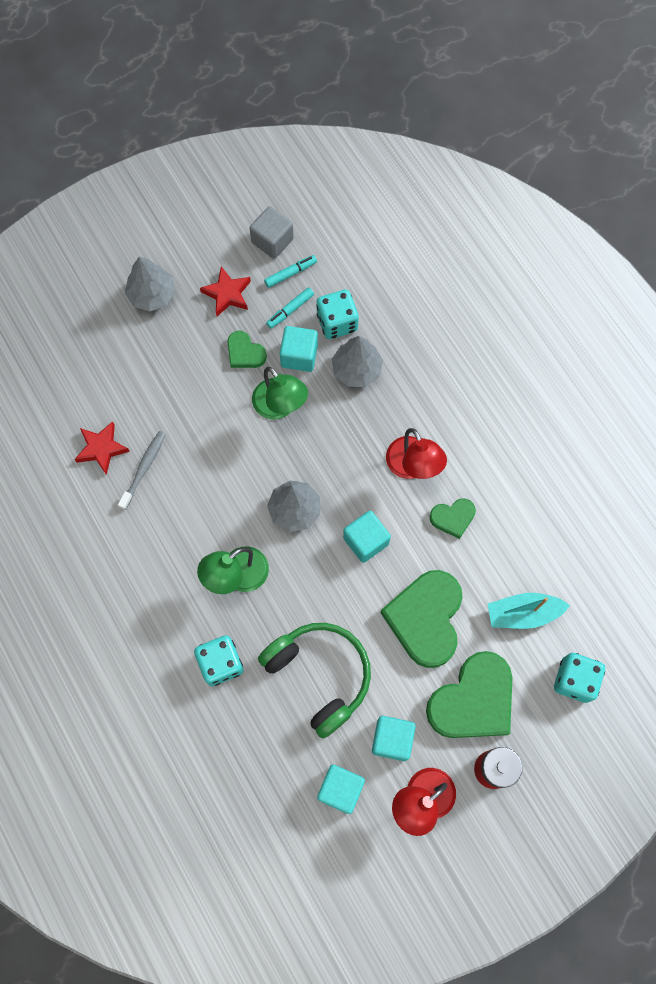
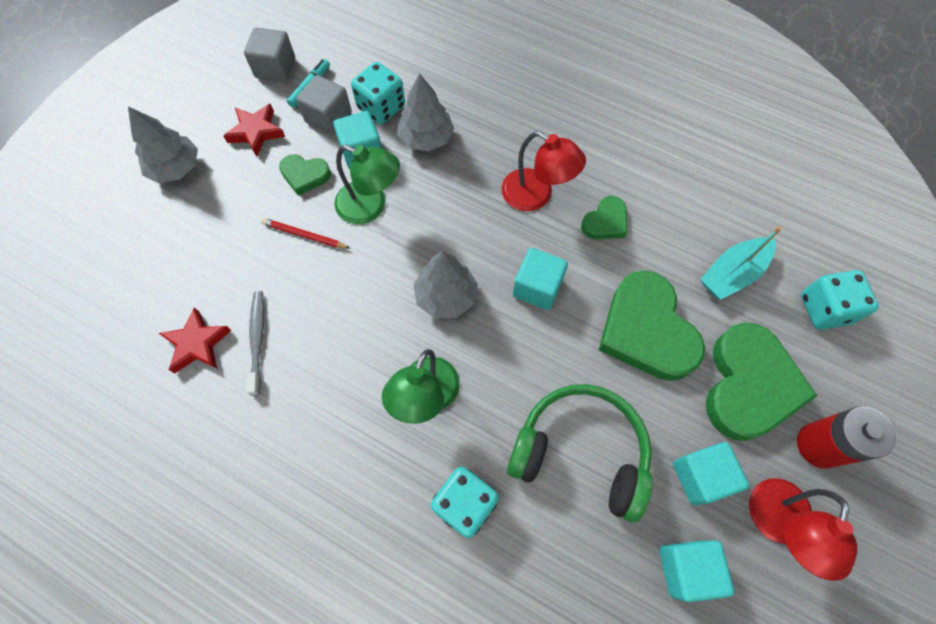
camera: 30 degrees left, 5 degrees down
turquoise marker [266,287,314,328] -> grey cube [296,75,352,135]
none -> red pencil [261,218,350,249]

